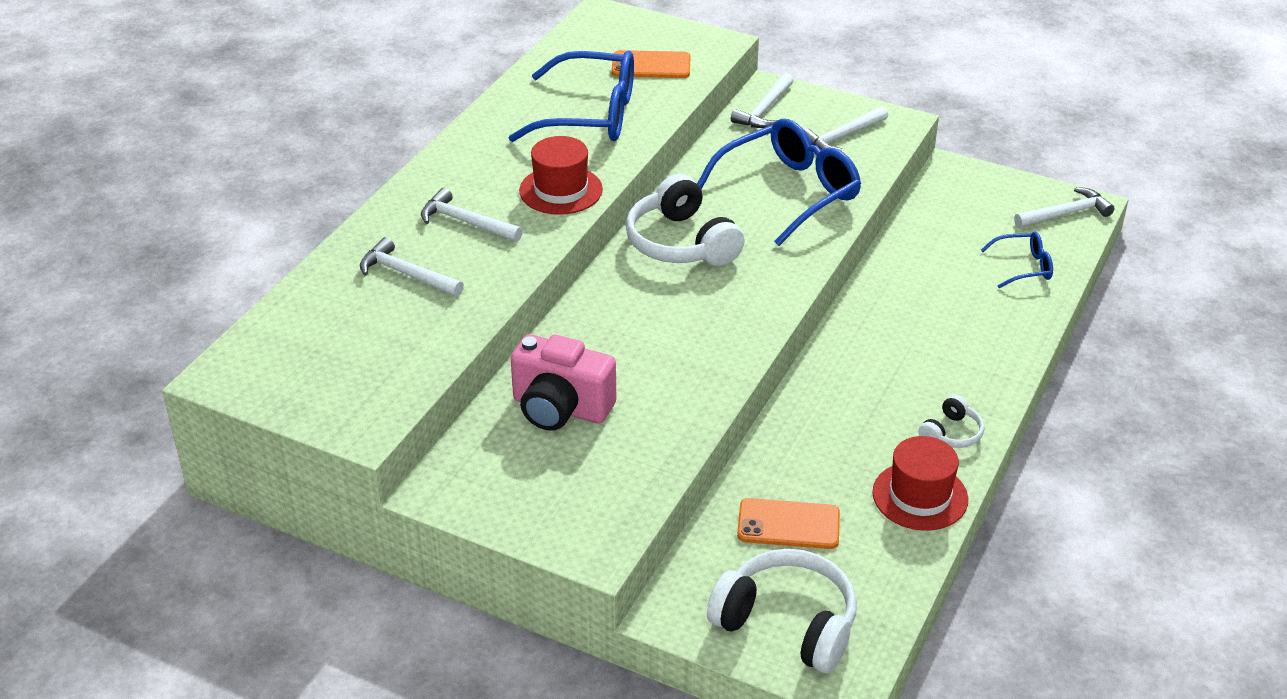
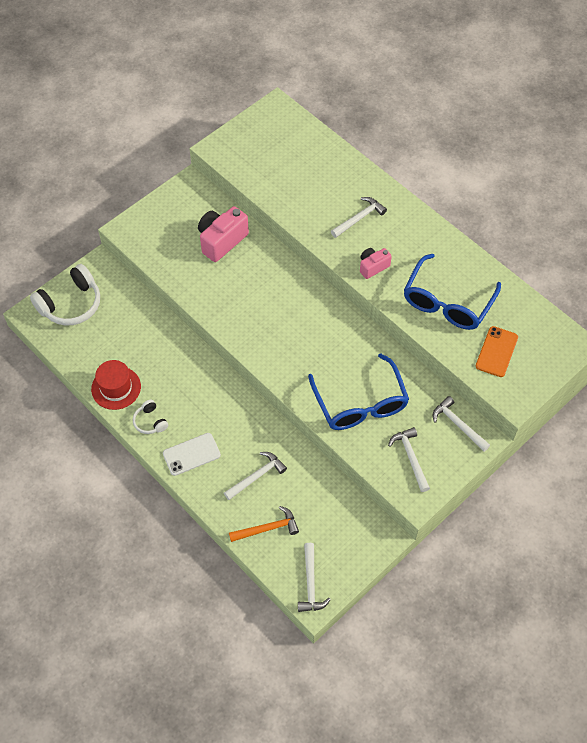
camera: 110 degrees right, 20 degrees up
white hammer [360,237,464,297] -> white hammer moved to [224,452,287,500]
red hat [519,136,603,215] -> pink camera [360,248,392,279]
white headphones [626,174,745,266] -> none
orange phone [737,498,840,549] -> none
blue glasses [981,232,1053,288] -> orange hammer [229,506,299,542]
none -> white phone [163,433,221,476]

